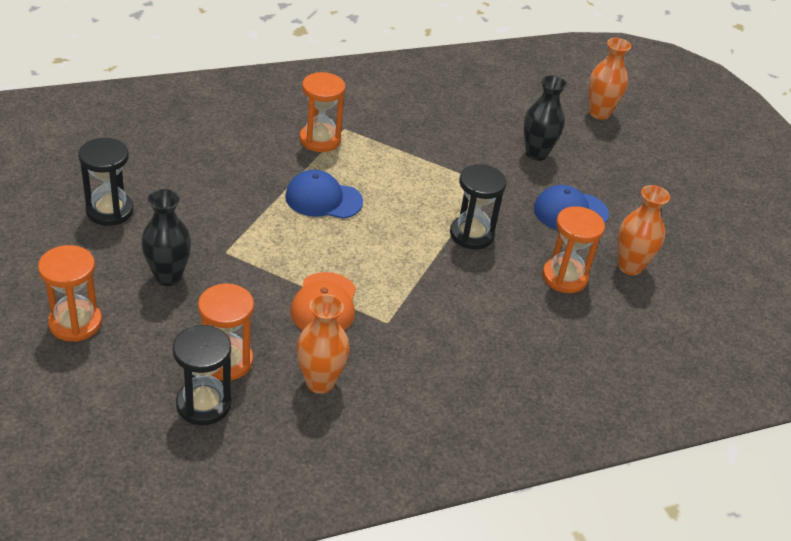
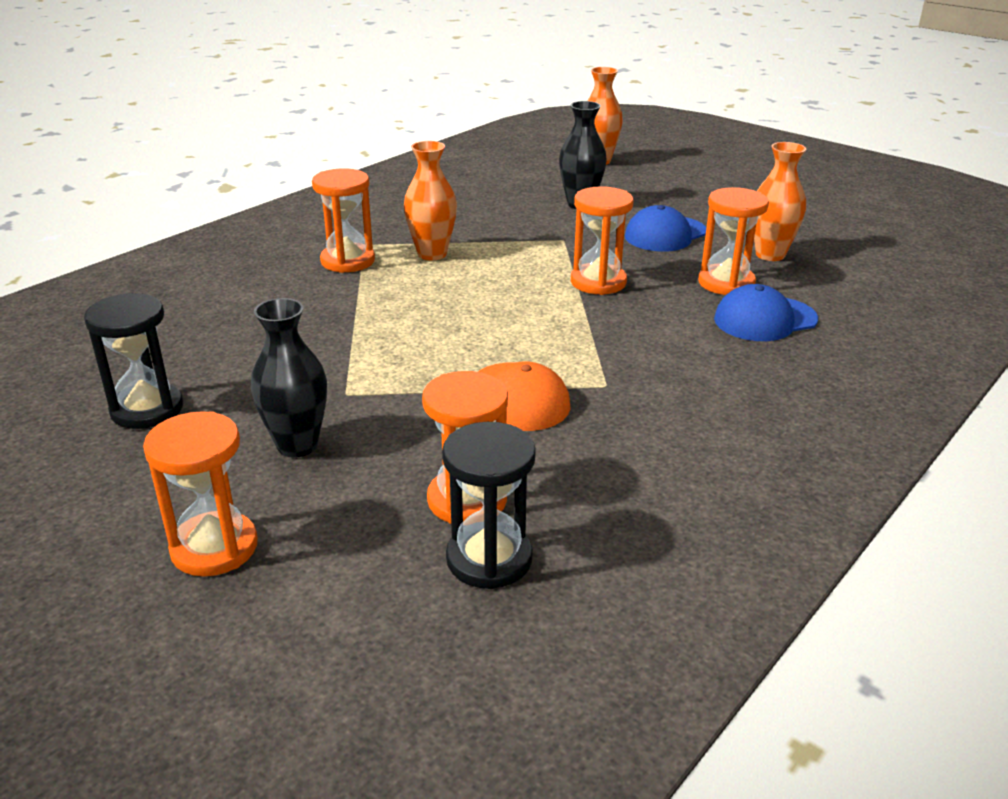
camera: 25 degrees left, 10 degrees down
blue cap [285,170,363,219] -> blue cap moved to [714,284,818,341]
orange vase [297,294,350,394] -> orange vase moved to [404,141,457,261]
black hourglass [450,164,506,249] -> orange hourglass [571,186,634,295]

